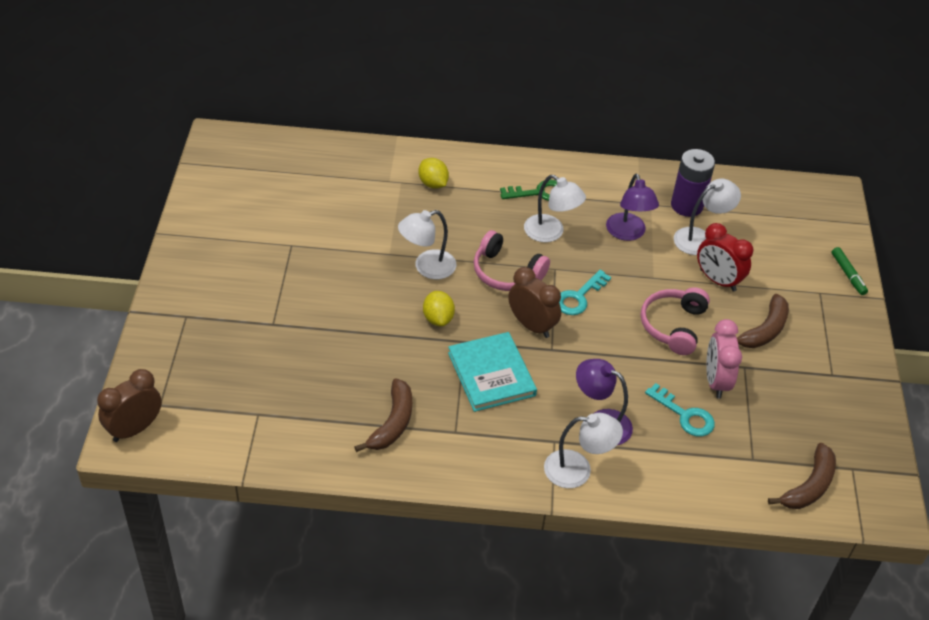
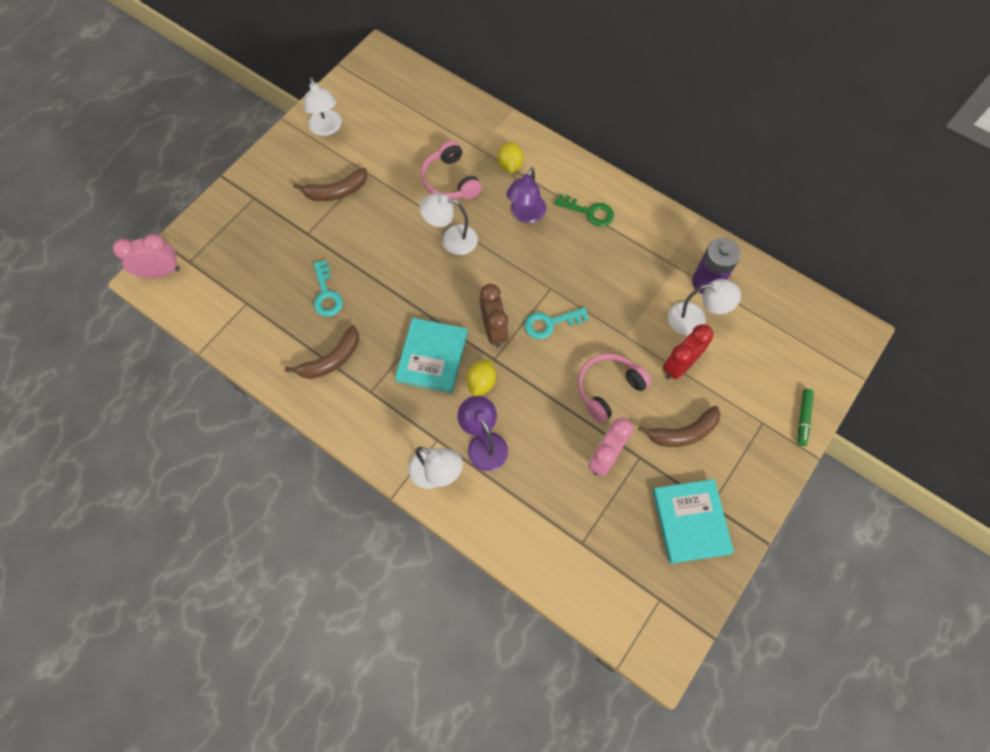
camera: 35 degrees right, 20 degrees up
brown clock [97,369,162,442] -> pink clock [113,234,180,278]
yellow lemon [423,291,455,326] -> yellow lemon moved to [466,359,496,396]
pink headphones [474,230,550,291] -> pink headphones moved to [421,141,482,199]
white lamp [524,175,586,242] -> white lamp moved to [304,77,342,136]
purple lamp [606,174,659,241] -> purple lamp moved to [506,168,546,223]
turquoise key [645,383,715,437] -> turquoise key moved to [313,260,343,317]
red clock [697,223,753,292] -> red clock turned 60 degrees clockwise [663,324,713,380]
brown banana [768,443,836,509] -> brown banana moved to [293,168,367,201]
none -> turquoise book [653,479,734,564]

